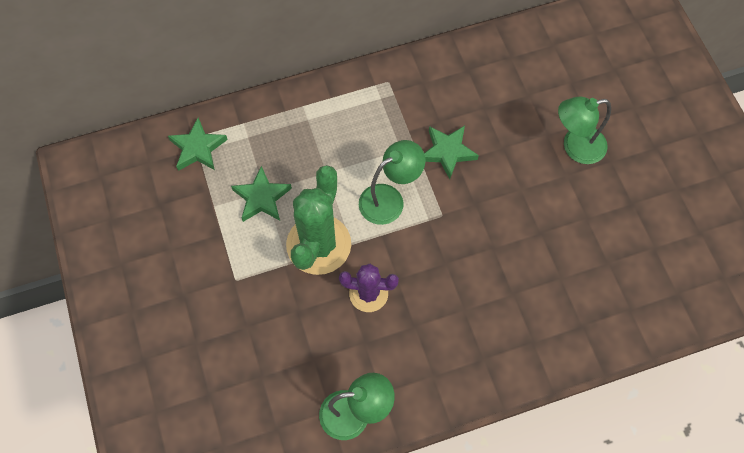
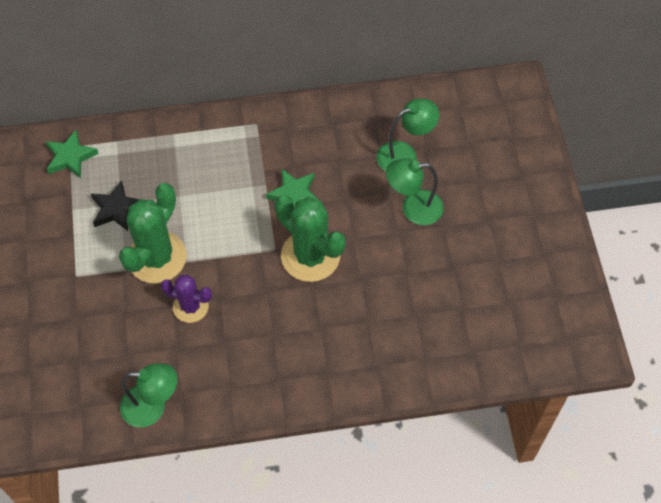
camera: 10 degrees right, 5 degrees down
green star [231,166,292,222] -> black star [91,180,139,231]
green lamp [359,140,425,225] -> green lamp moved to [377,98,439,172]
none -> green cactus [275,195,346,282]

